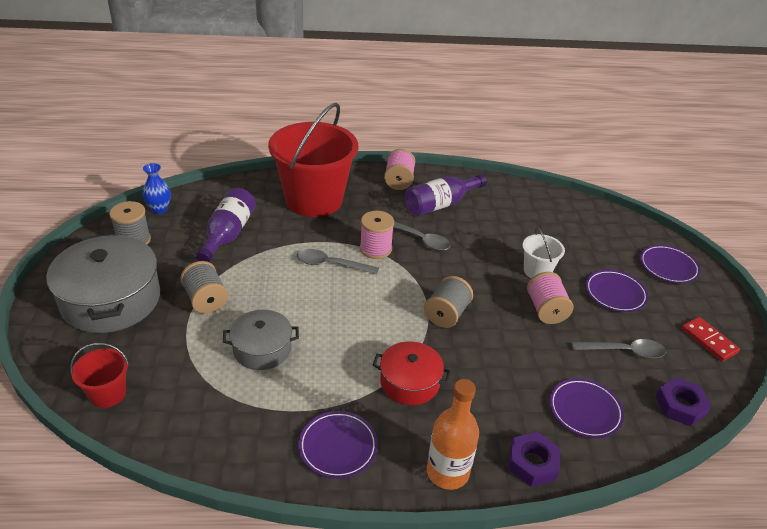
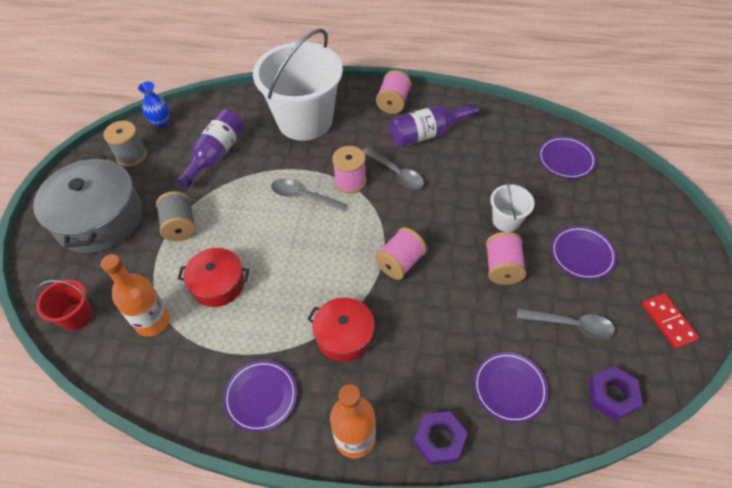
camera: 15 degrees right, 15 degrees up
grey pot [223,310,299,370] -> red pot [178,248,249,307]
red bucket [268,103,358,217] -> white bucket [253,28,343,141]
grey spool [424,276,473,328] -> pink spool [375,227,427,280]
purple plate [640,245,701,284] -> purple plate moved to [538,136,596,179]
none -> orange bottle [101,254,170,336]

